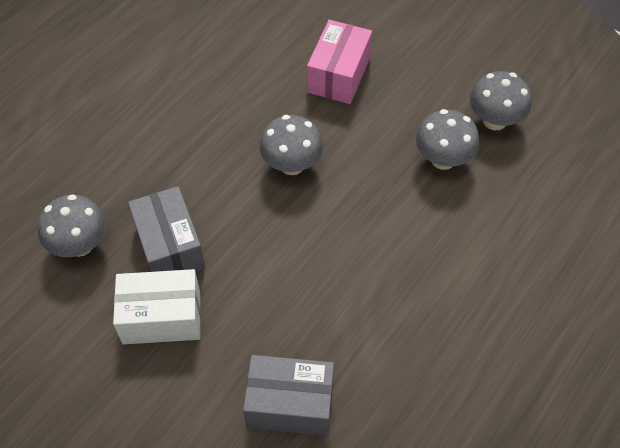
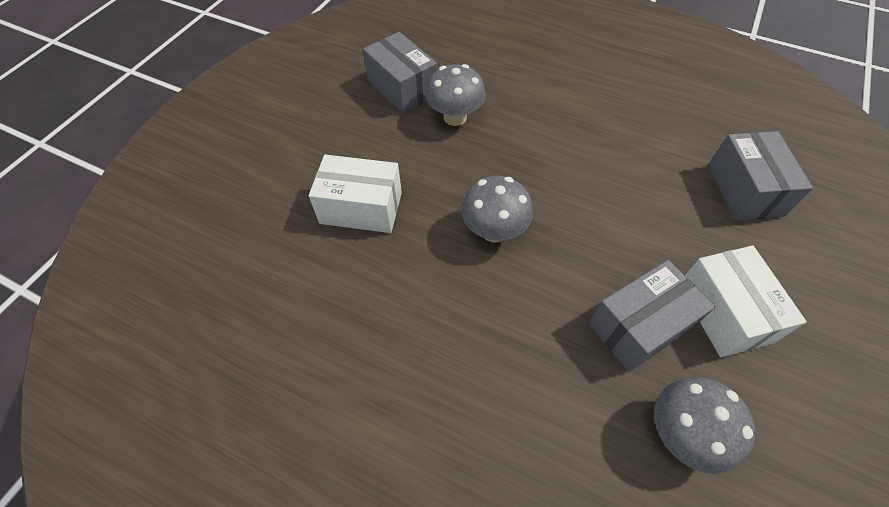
camera: 100 degrees left, 0 degrees up
pink box [307,20,372,104] -> white box [309,155,402,233]
grey mushroom [470,71,532,130] -> grey box [363,32,437,114]

